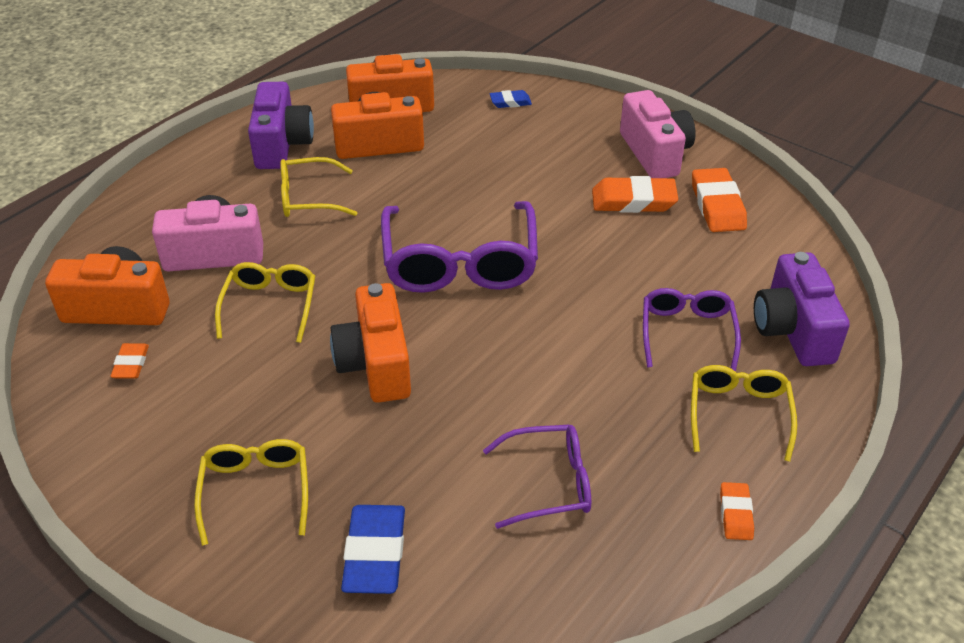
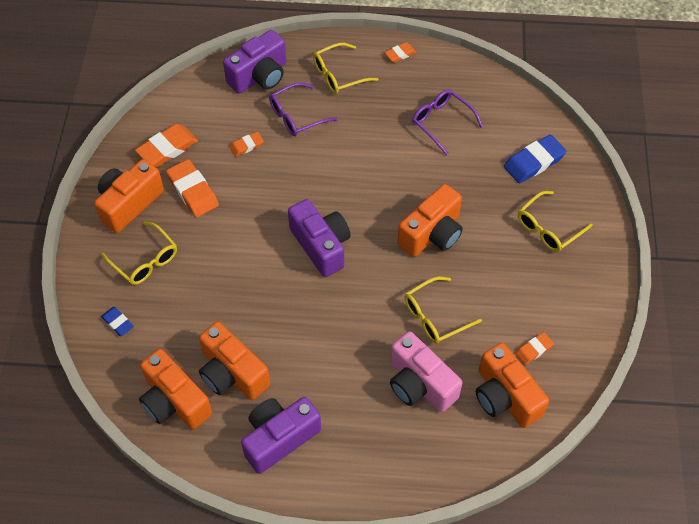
camera: 125 degrees left, 15 degrees up
yellow glasses [280,157,357,217] -> yellow glasses moved to [101,222,177,285]
purple glasses [381,201,538,293] -> purple camera [288,199,351,277]
pink camera [620,90,696,178] -> orange camera [94,159,164,233]
none -> orange eraser [230,132,264,157]

